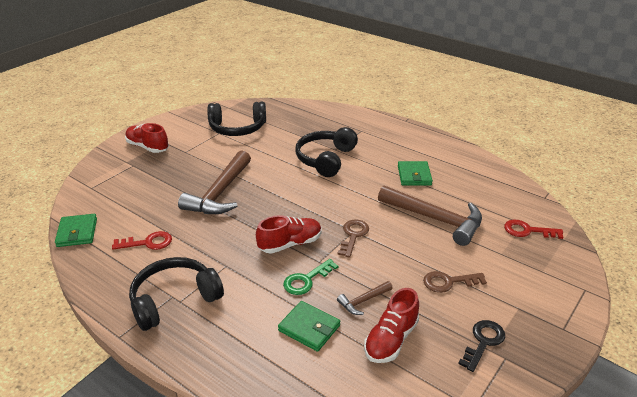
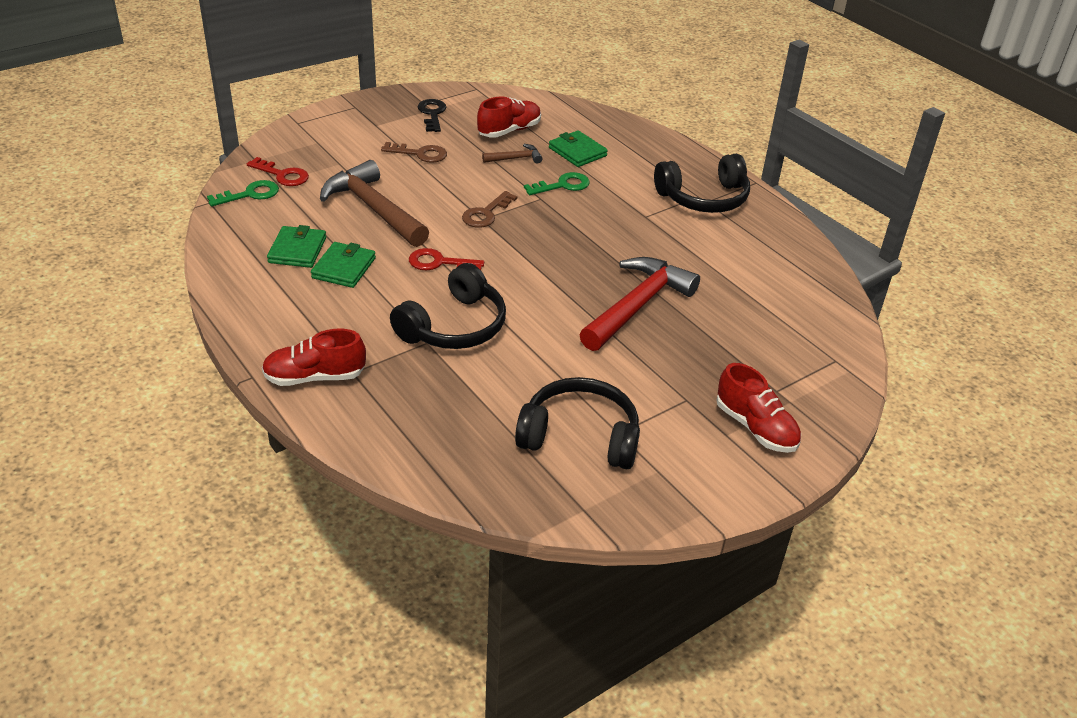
camera: 165 degrees left, 5 degrees up
green wallet [55,214,97,247] -> green wallet moved to [267,225,326,268]
red key [112,231,172,250] -> red key moved to [409,248,484,270]
brown hammer [178,151,251,214] -> red hammer [579,257,700,351]
red shoe [256,215,322,254] -> red shoe moved to [262,329,366,386]
black key [458,320,505,372] -> black key turned 120 degrees clockwise [418,99,446,132]
none -> green key [207,180,279,207]

